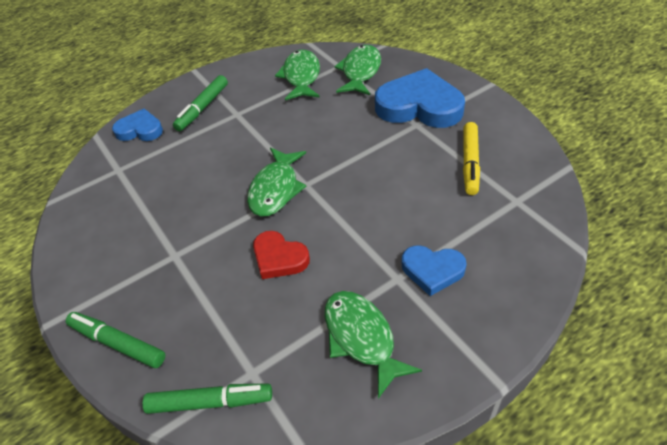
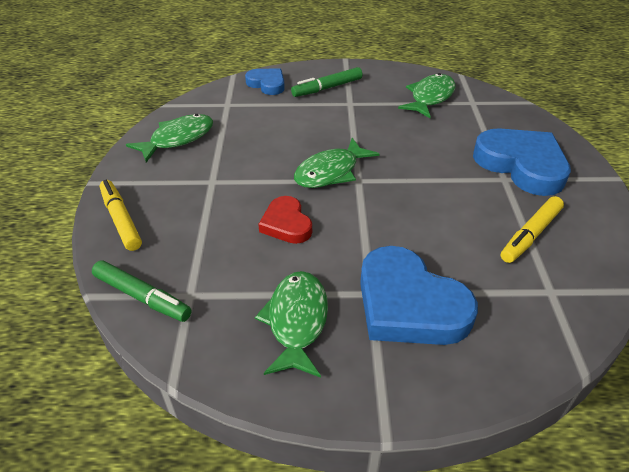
camera: 30 degrees right, 5 degrees down
green marker [66,312,165,368] -> yellow marker [99,180,142,251]
green fish [334,45,381,95] -> green fish moved to [126,114,213,163]
blue heart [401,245,467,296] -> blue heart [360,246,478,345], size x1.79

